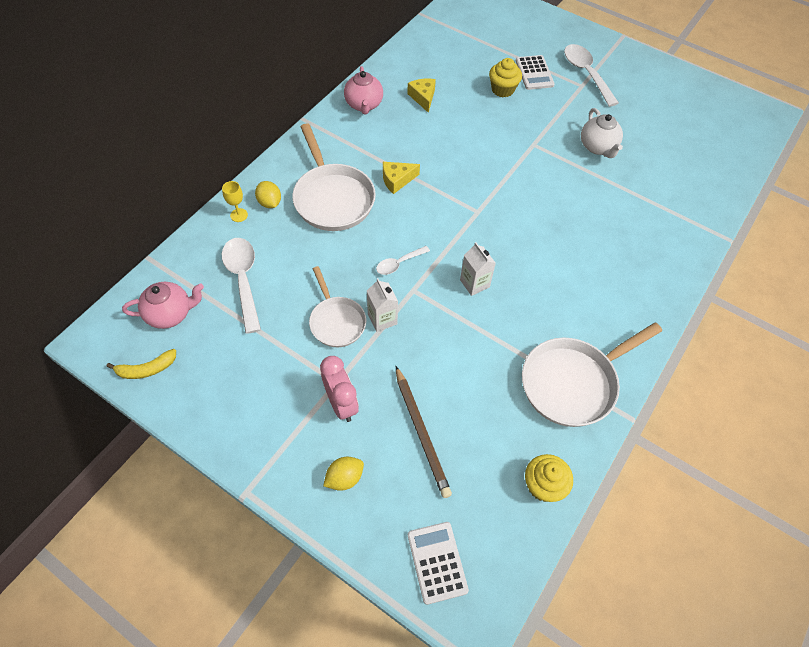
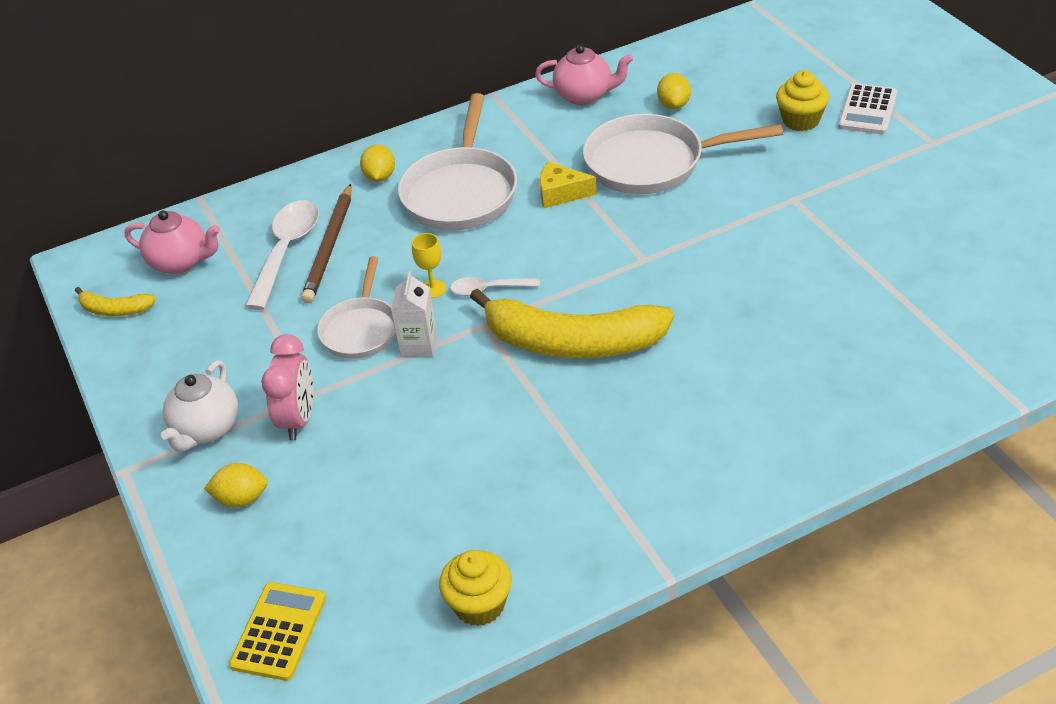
camera: 35 degrees right, 15 degrees down
yellow goblet [222,181,248,222] -> yellow goblet moved to [412,233,446,298]
pink teapot [344,66,383,114] -> pink teapot turned 105 degrees counterclockwise [535,45,633,105]
brown pencil [396,366,452,498] -> brown pencil moved to [301,184,352,303]
yellow cheese [407,79,436,113] -> yellow lemon [657,73,691,109]
white calculator [408,522,469,605] -> yellow calculator [229,582,326,681]
white carton [460,242,496,296] -> yellow banana [470,288,674,358]
white pan [522,322,662,427] -> white pan moved to [583,114,783,194]
white spoon [564,44,619,107] -> none
white teapot [581,108,623,158] -> white teapot moved to [161,360,239,452]

